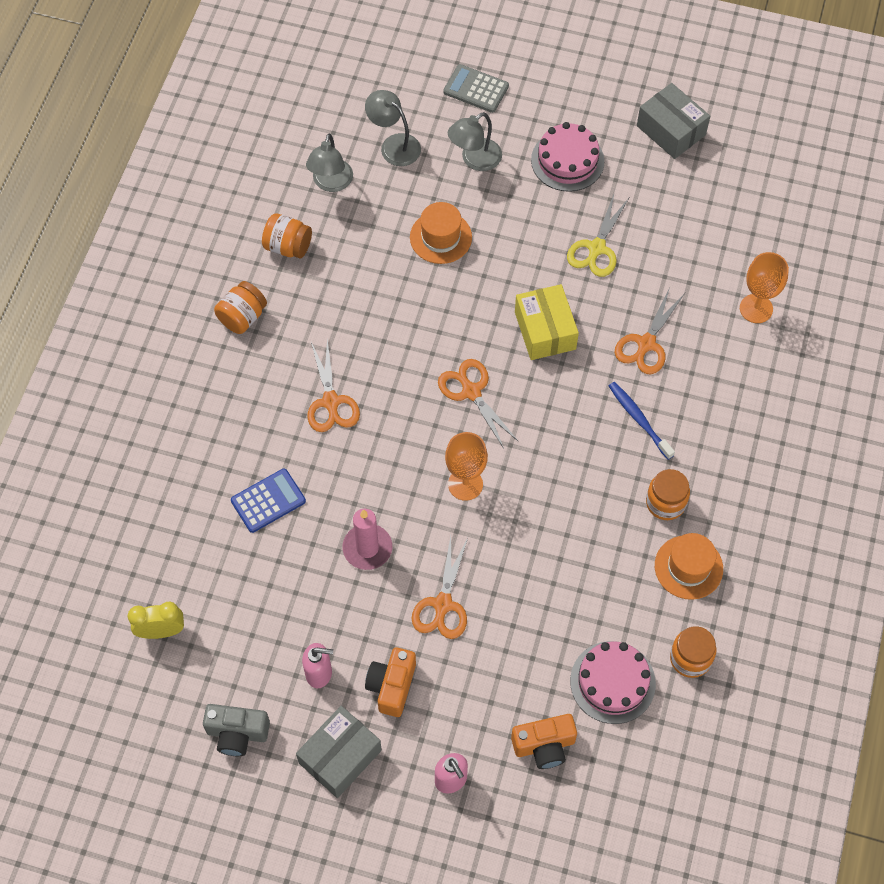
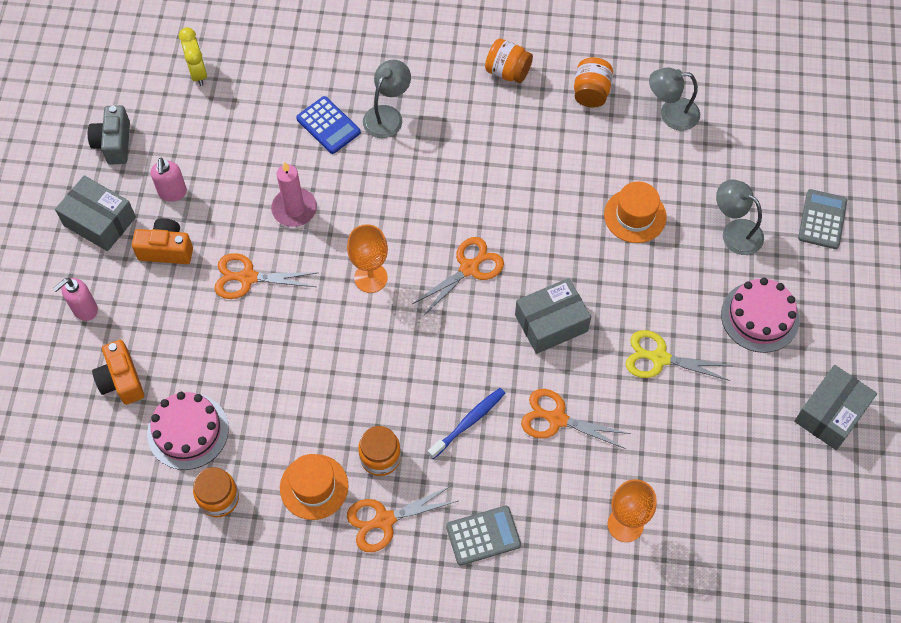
camera: 80 degrees right, 0 degrees up
orange scissors [308,339,360,432] -> orange scissors moved to [347,485,458,552]
grey lamp [365,90,421,166] -> grey lamp moved to [363,59,411,138]
yellow box [515,284,579,360] -> grey box [515,278,591,354]
none -> grey calculator [446,506,521,566]

